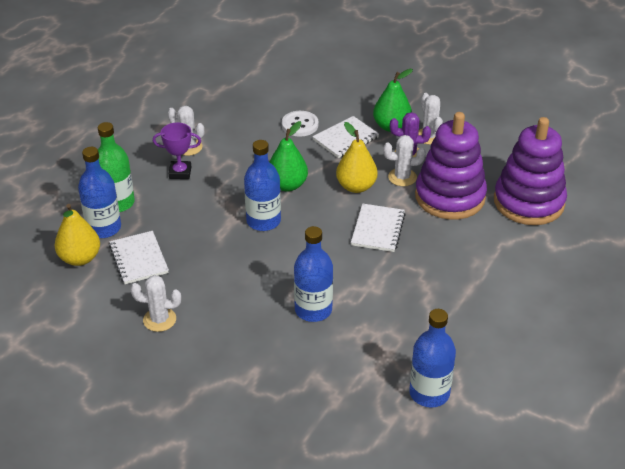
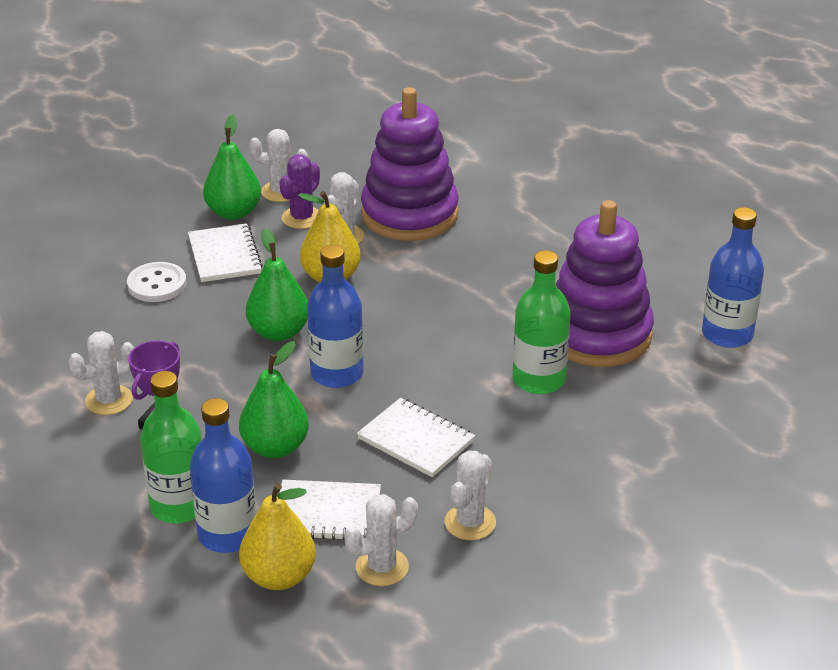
camera: 65 degrees left, 5 degrees down
blue bottle [294,226,333,322] -> green bottle [513,250,570,394]
white notebook [351,203,406,252] -> white notebook moved to [357,398,475,477]
purple stacking toy [494,117,567,225] -> purple stacking toy moved to [556,200,654,367]
none -> green pear [239,341,309,458]
none -> white cactus [344,494,418,586]

